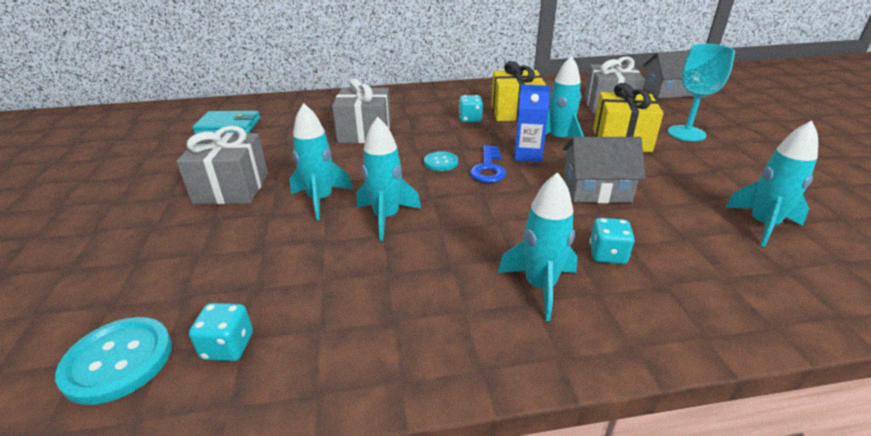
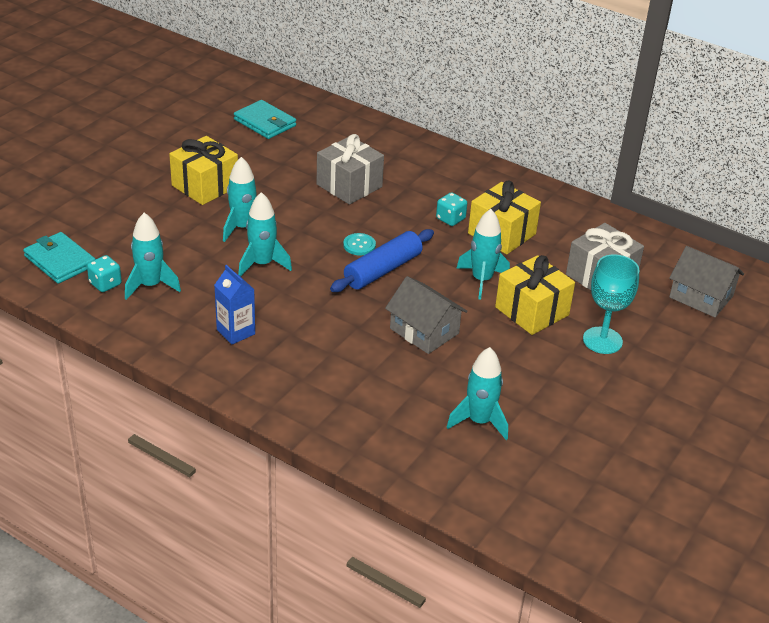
camera: 40 degrees right, 5 degrees up
turquoise button [55,317,172,405] -> turquoise wallet [23,232,95,284]
grey gift [176,126,268,204] -> yellow gift [169,136,238,205]
blue key [470,145,506,183] -> blue rolling pin [330,229,434,292]
turquoise rocket [498,172,578,321] -> turquoise rocket moved to [125,213,181,300]
blue carton [514,84,551,162] -> blue carton moved to [214,265,255,345]
turquoise dice [589,218,635,264] -> none

